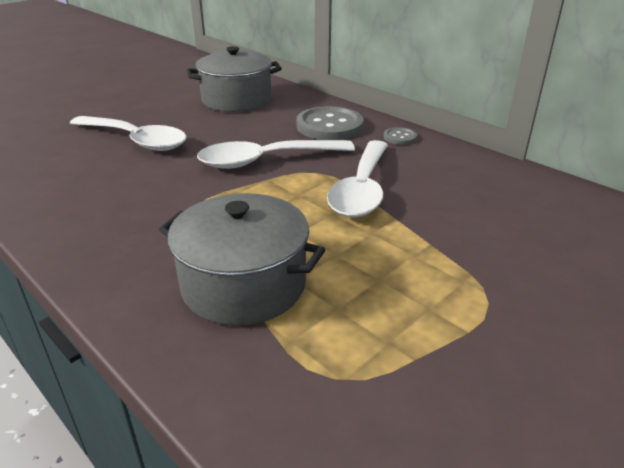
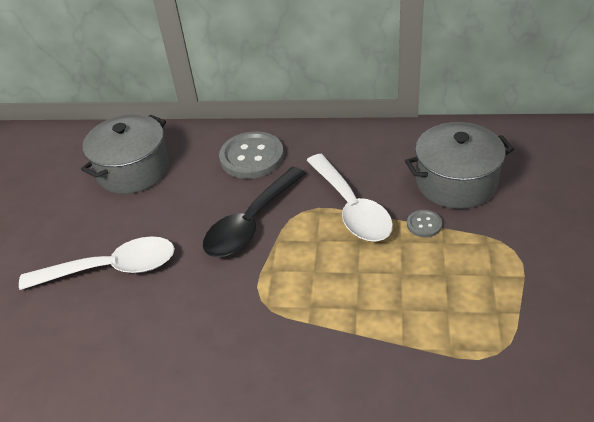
camera: 35 degrees left, 10 degrees up
grey pot [159,193,325,326] -> grey pot moved to [405,122,514,209]
white spoon [197,140,355,169] -> black spoon [203,167,306,257]
grey button [384,127,417,145] -> grey button moved to [407,210,442,237]

